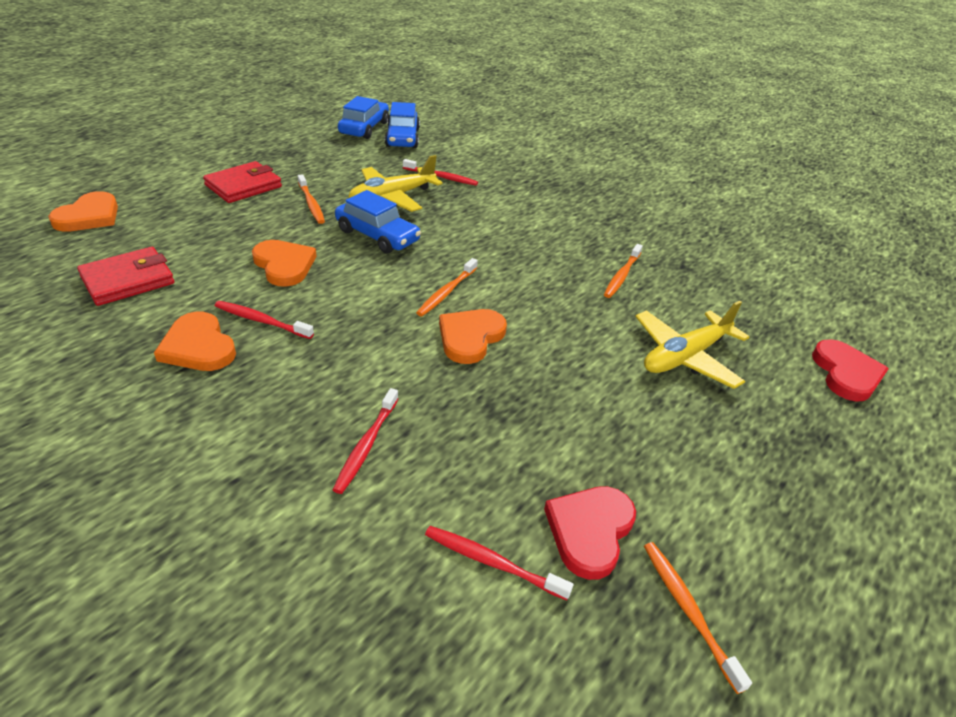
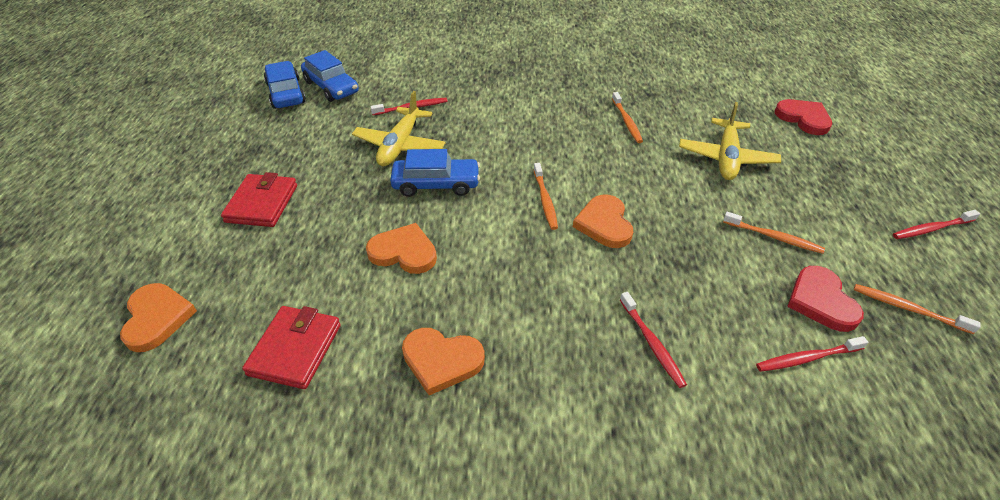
camera: 35 degrees left, 5 degrees up
red toothbrush [215,301,314,339] -> red toothbrush moved to [893,210,980,239]
orange toothbrush [298,174,325,224] -> orange toothbrush moved to [723,212,825,254]

